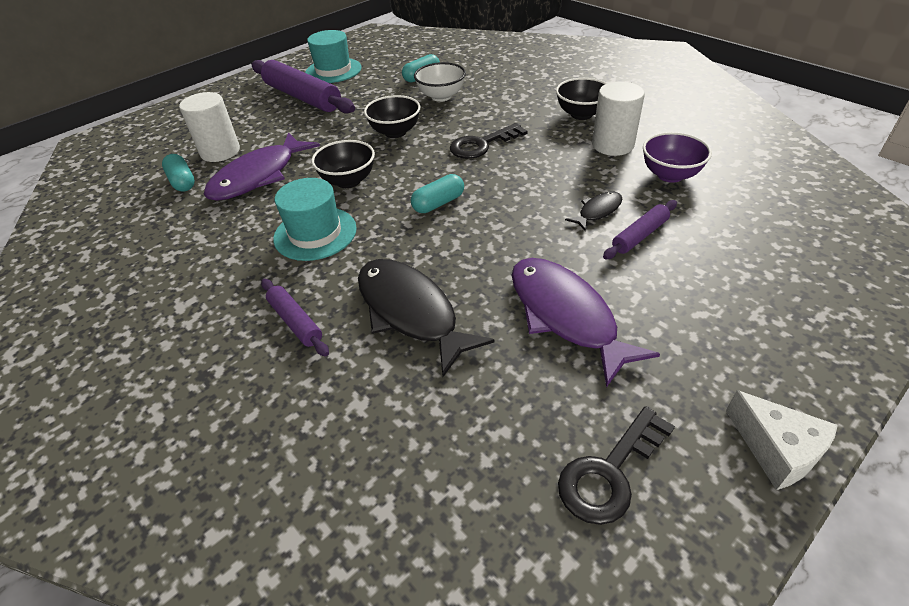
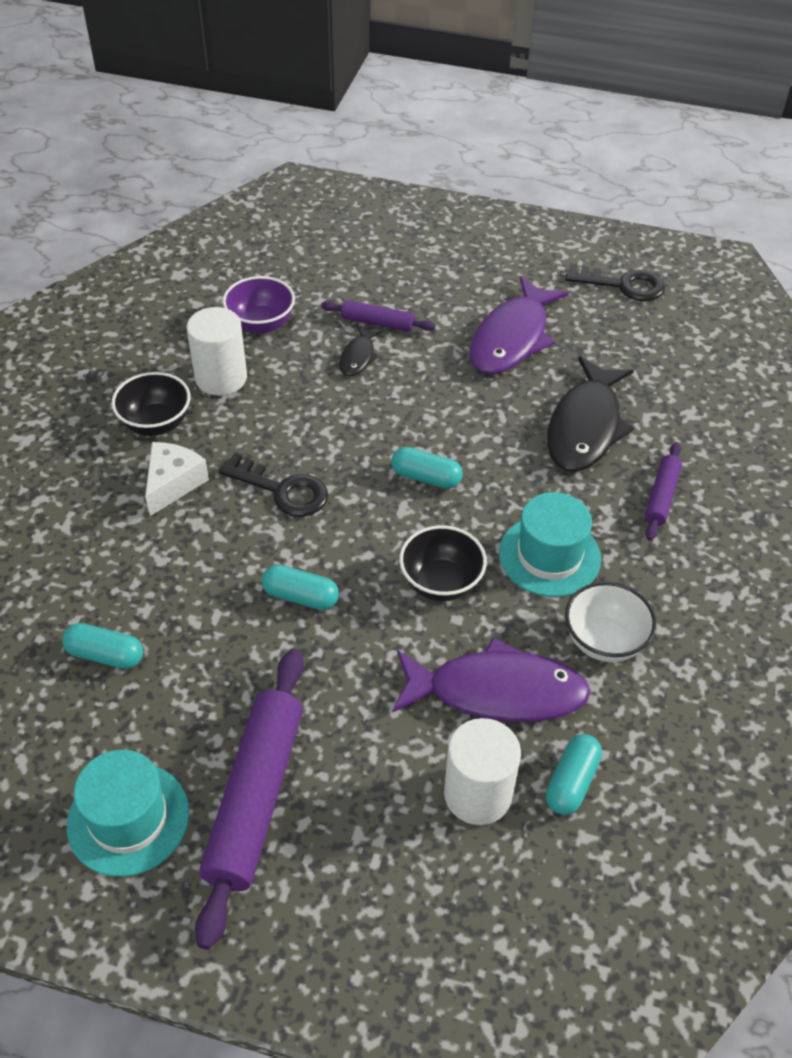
camera: 125 degrees left, 5 degrees up
black bowl [364,95,421,138] -> turquoise capsule [262,565,339,610]
white bowl [414,62,466,102] -> white bowl moved to [565,582,656,662]
black fish [565,192,622,231] -> black fish turned 90 degrees counterclockwise [339,325,382,376]
white cheese [726,390,838,490] -> white cheese moved to [145,442,209,516]

